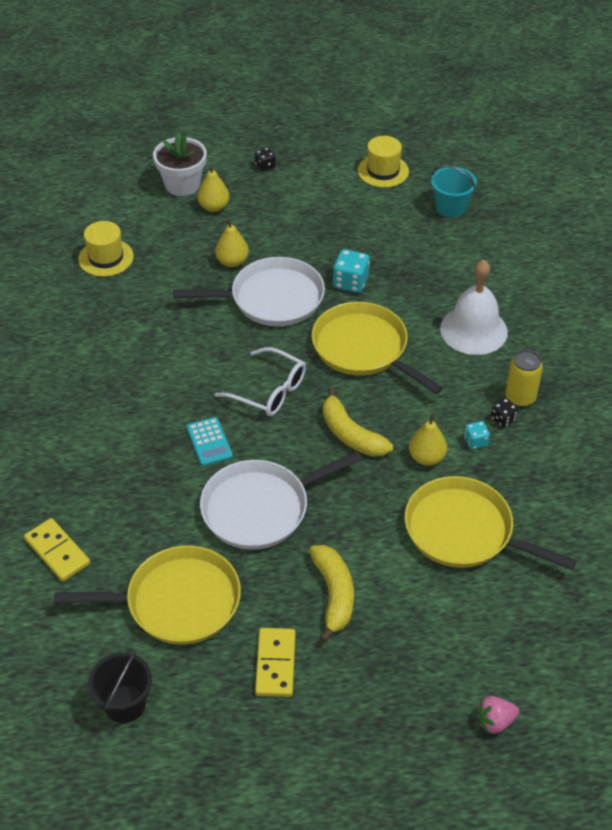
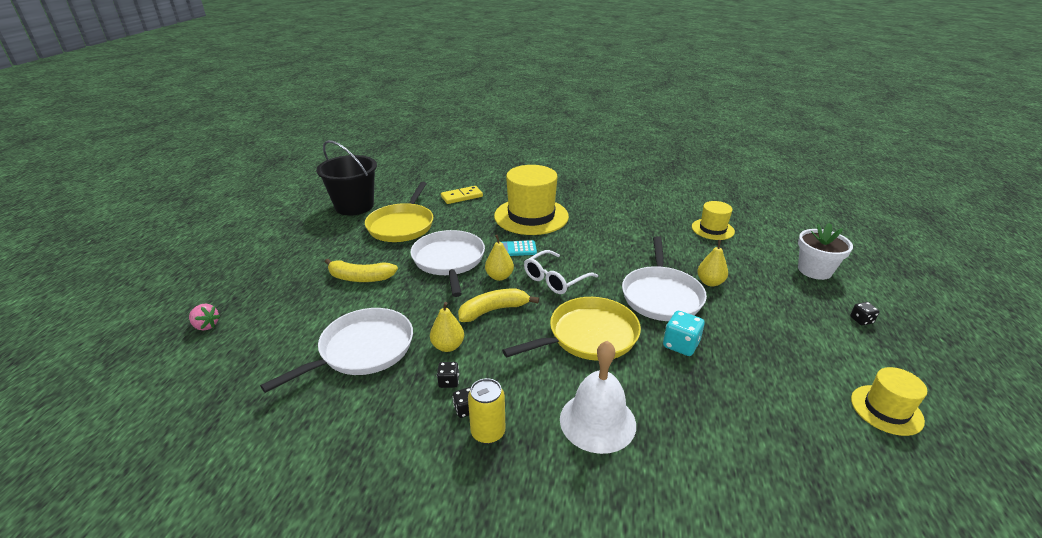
camera: 105 degrees right, 15 degrees down
black bucket [88,651,152,723] -> black bucket [316,140,377,216], size x1.73
yellow pear [197,165,230,212] -> yellow pear moved to [485,235,514,281]
yellow domino [255,628,296,697] -> none
yellow pan [405,476,577,570] -> white pan [260,308,413,393]
turquoise bucket [431,165,477,218] -> none
turquoise dice [464,421,490,450] -> black dice [437,362,459,388]
pink strawberry [477,696,519,734] -> pink strawberry turned 120 degrees clockwise [189,304,221,331]
none -> yellow hat [494,165,569,235]

